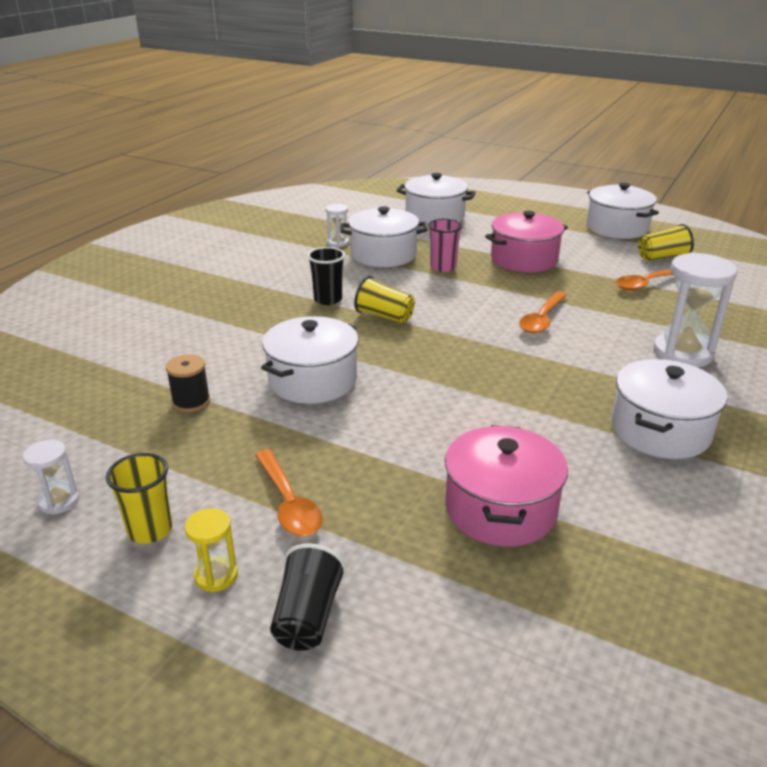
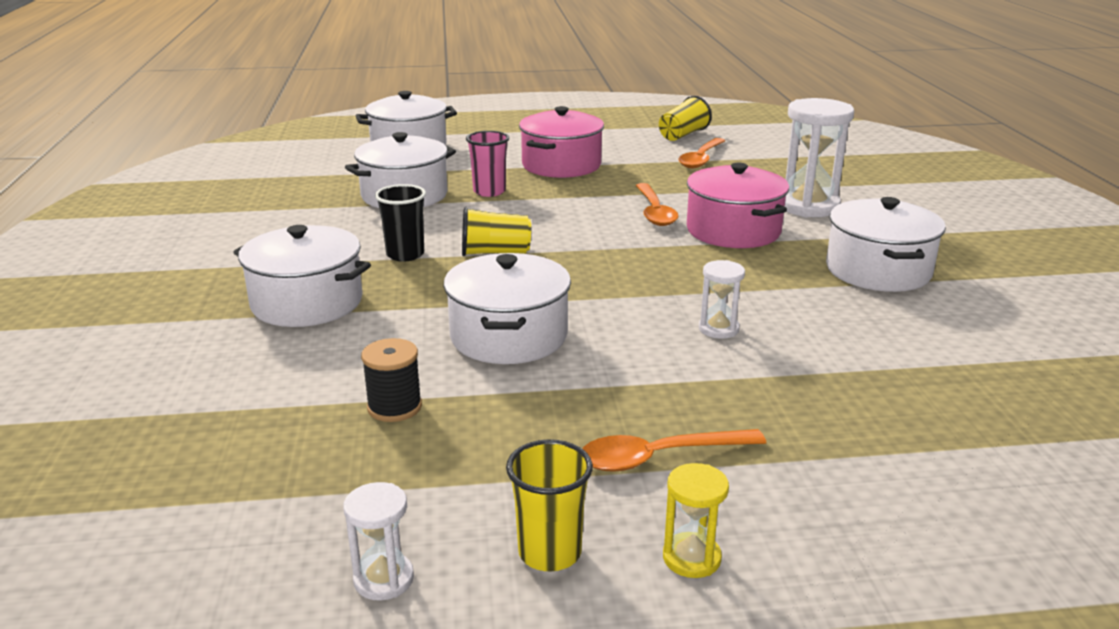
camera: 35 degrees left, 5 degrees down
orange spoon [255,449,323,536] -> orange spoon turned 135 degrees clockwise [582,429,766,472]
black cup [270,543,346,651] -> none
white hourglass [325,204,349,248] -> white hourglass moved to [699,260,745,339]
pink pot [445,425,568,547] -> pink pot moved to [687,163,789,248]
white pot [586,183,659,239] -> white pot moved to [233,225,371,327]

